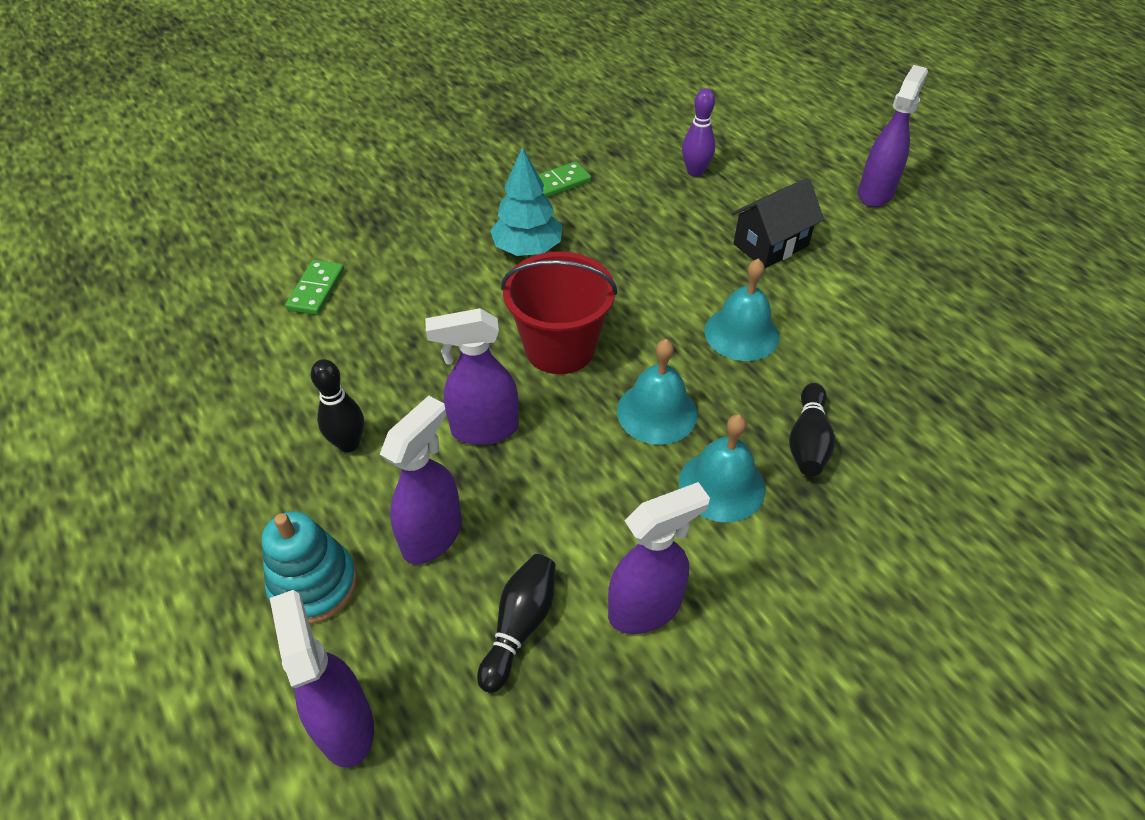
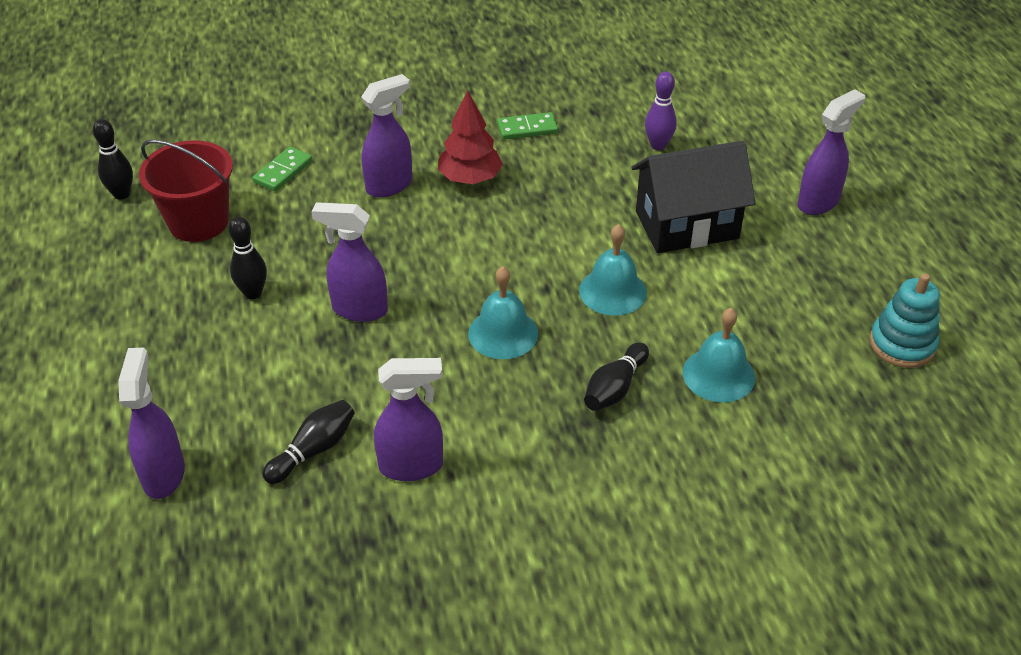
camera: 20 degrees right, 5 degrees down
turquoise stacking toy [262,511,357,624] -> turquoise stacking toy moved to [870,273,940,368]
purple spray bottle [380,396,462,564] -> purple spray bottle moved to [361,74,412,198]
turquoise tree [490,147,562,256] -> red tree [438,90,503,184]
red bucket [501,251,618,374] -> red bucket moved to [139,140,233,242]
turquoise bell [679,414,765,523] -> turquoise bell moved to [683,308,755,402]
black house [731,178,824,269] -> black house [631,141,756,253], size x1.52
none -> black bowling pin [93,119,133,200]

